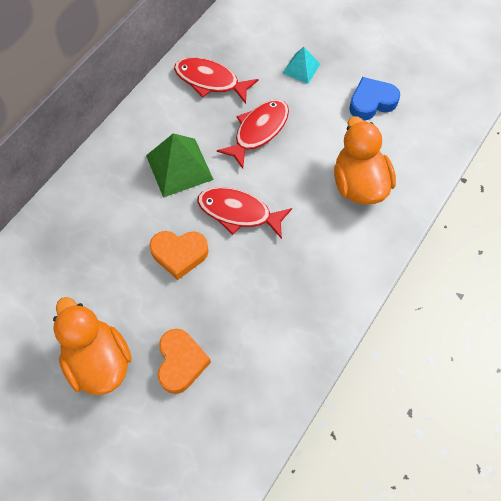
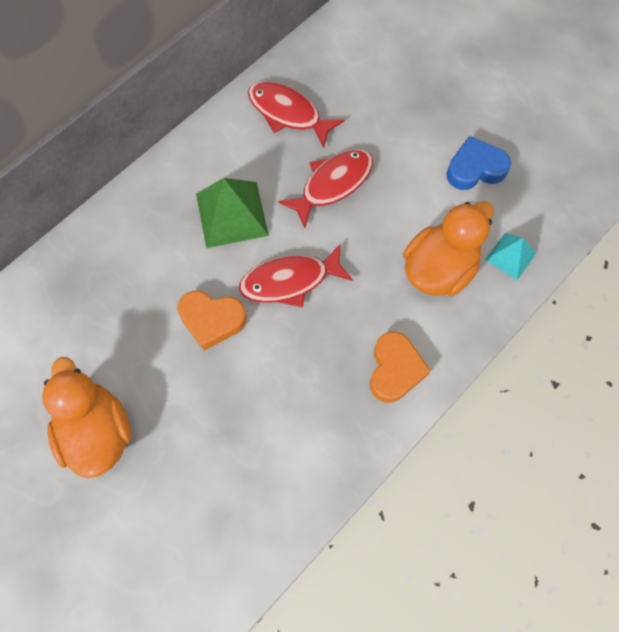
camera: 10 degrees right, 5 degrees up
orange heart [158,329,211,394] -> orange heart moved to [370,331,431,403]
red fish [197,187,292,239] -> red fish turned 45 degrees counterclockwise [239,244,353,307]
turquoise pyramid [282,47,320,84] -> turquoise pyramid moved to [485,233,537,280]
orange duck [334,116,396,204] -> orange duck turned 45 degrees clockwise [403,201,494,296]

